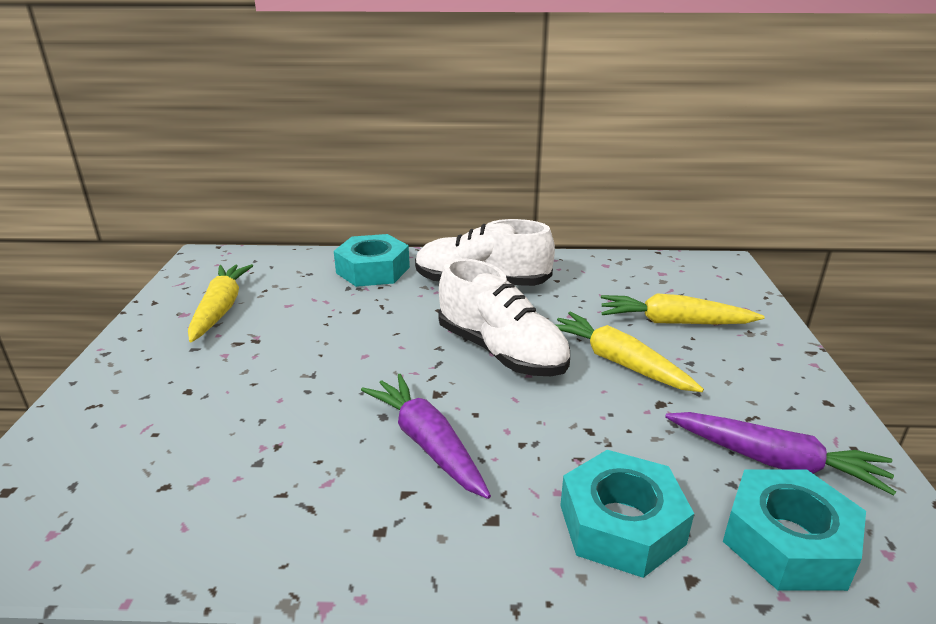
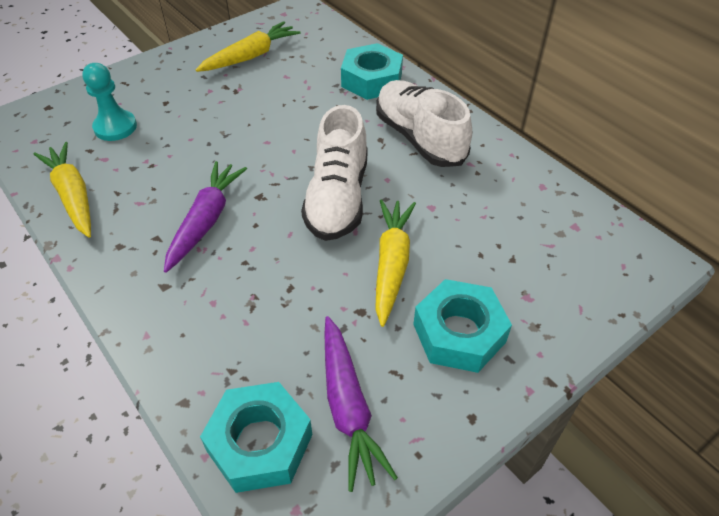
camera: 50 degrees right, 20 degrees up
turquoise nut [560,450,694,578] -> turquoise nut moved to [413,279,512,373]
yellow carrot [601,293,765,324] -> yellow carrot moved to [33,142,91,238]
none -> turquoise pawn [82,63,137,141]

